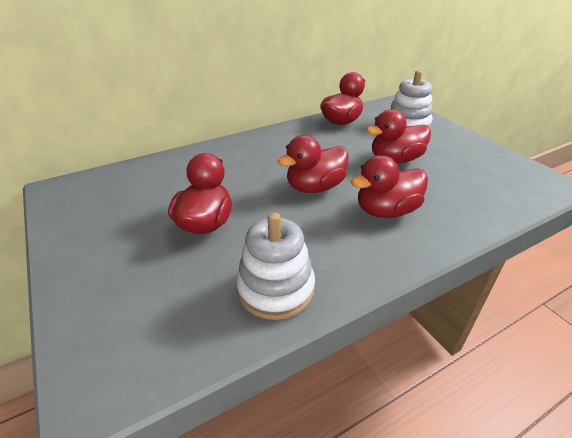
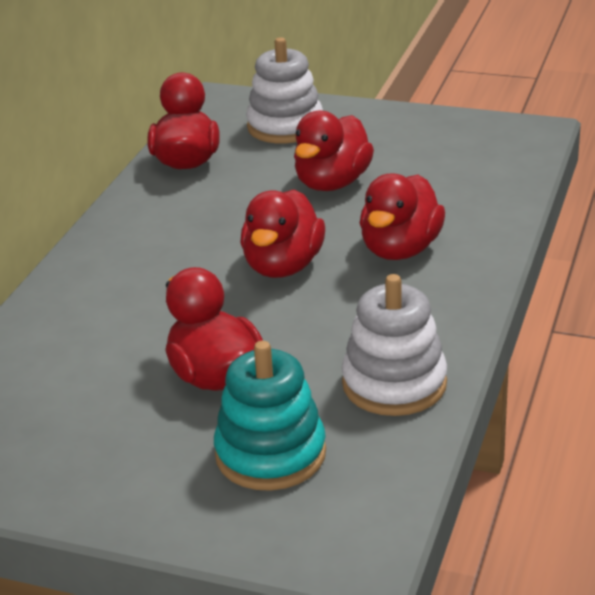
camera: 40 degrees left, 5 degrees down
none -> turquoise stacking toy [214,341,326,491]

